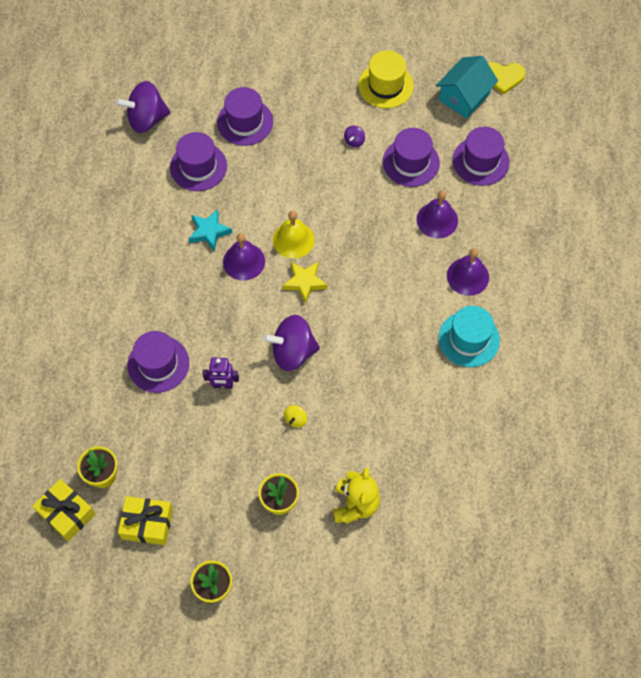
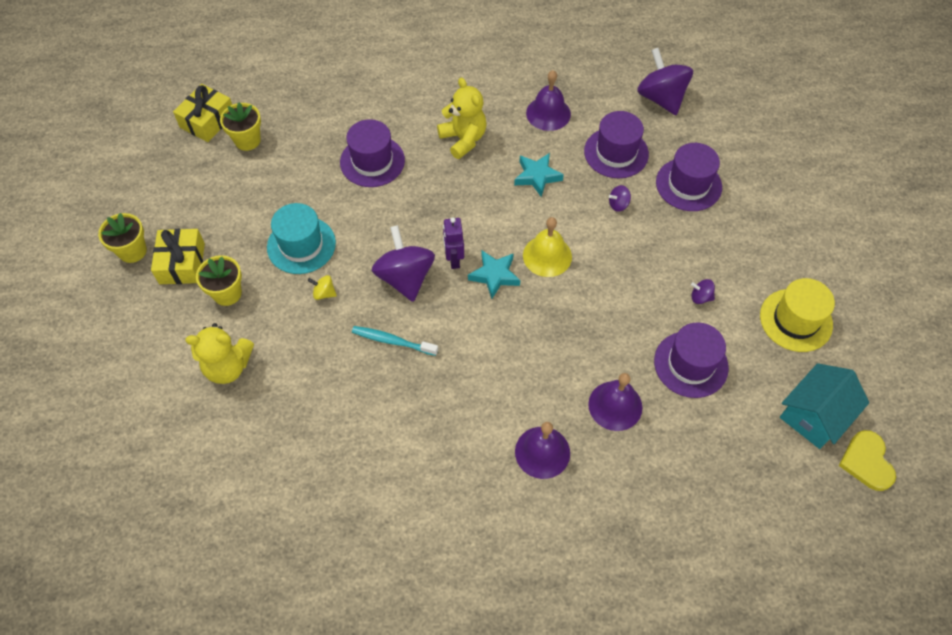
camera: 80 degrees right, 5 degrees down
yellow gift [118,496,173,545] -> yellow gift moved to [151,229,205,284]
purple robot [203,358,239,389] -> purple robot moved to [443,217,464,269]
purple bell [223,233,265,281] -> purple bell moved to [526,70,571,131]
yellow star [282,261,328,303] -> turquoise star [468,250,520,299]
turquoise house [436,56,498,119] -> turquoise house turned 75 degrees counterclockwise [780,363,869,449]
turquoise hat [439,306,500,367] -> turquoise hat moved to [267,203,336,274]
purple hat [452,127,510,186] -> none
none -> turquoise toothbrush [352,326,438,356]
none -> yellow teddy bear [437,78,487,159]
none -> purple spinning top [609,185,631,212]

